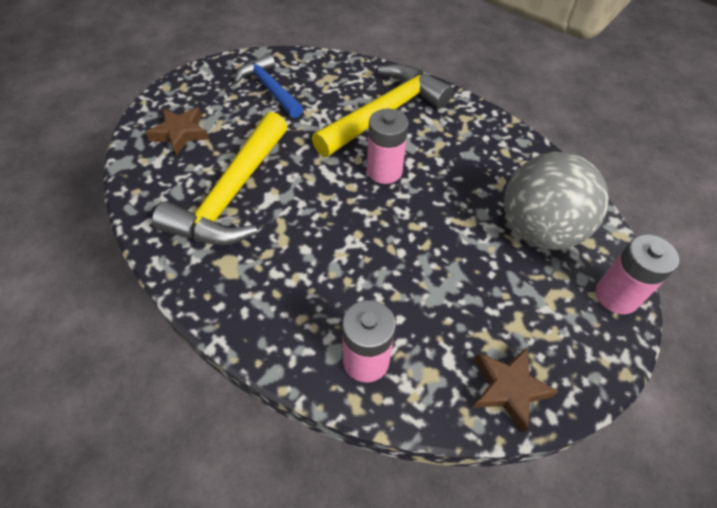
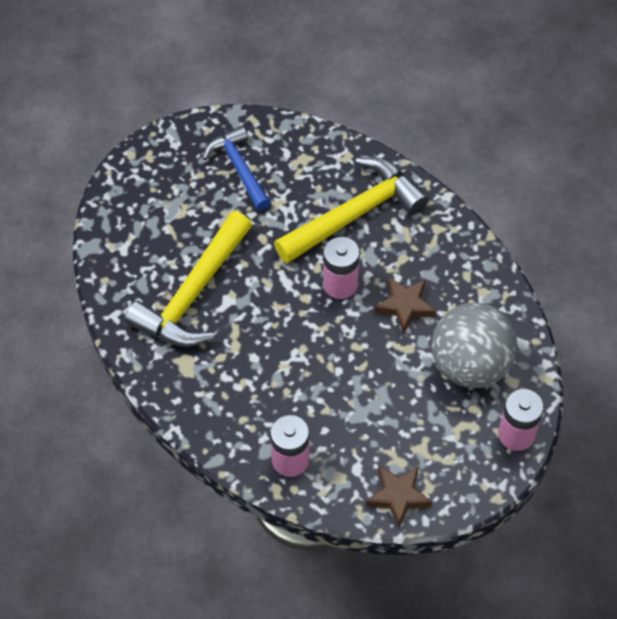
camera: 10 degrees right, 5 degrees up
brown star [145,108,209,156] -> brown star moved to [374,277,436,334]

